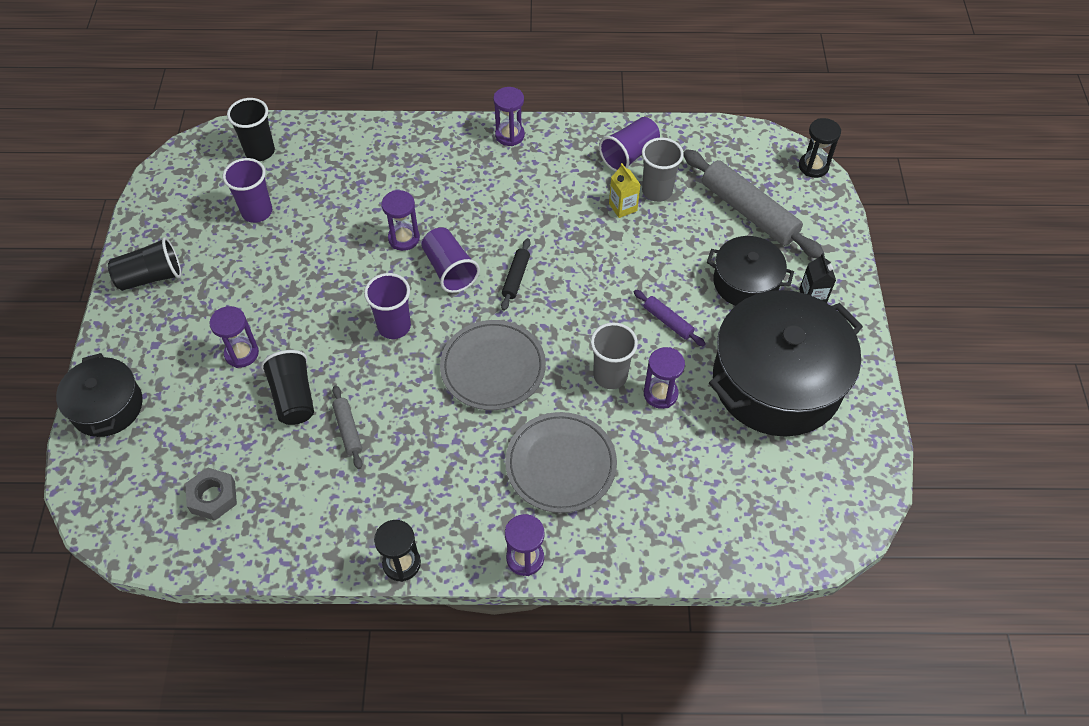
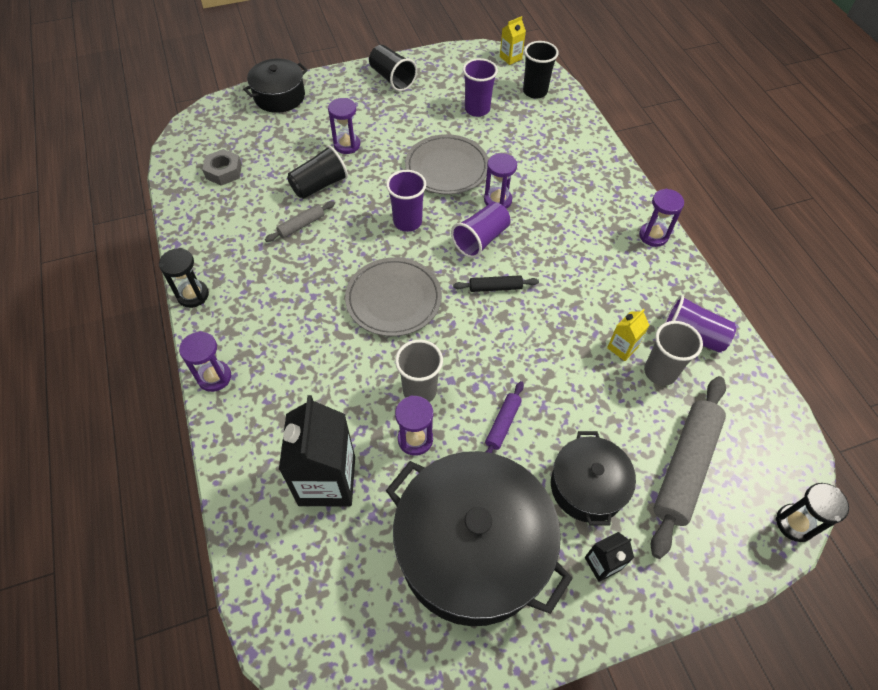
camera: 70 degrees right, 0 degrees up
grey plate [505,412,617,513] -> grey plate moved to [405,134,488,195]
none -> black carton [279,395,355,506]
none -> yellow carton [500,16,526,65]

